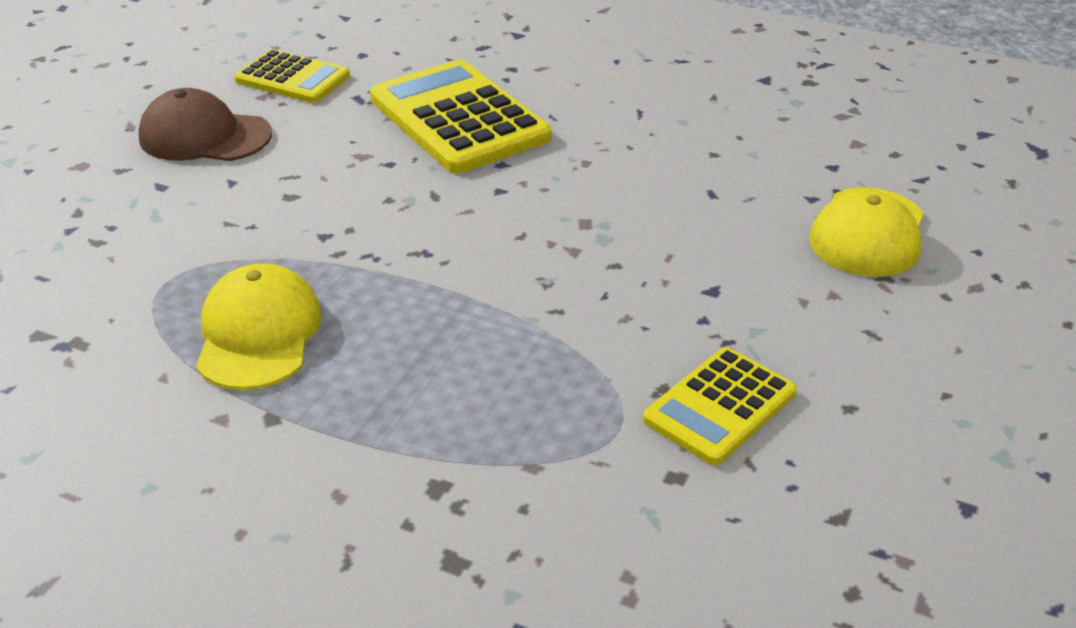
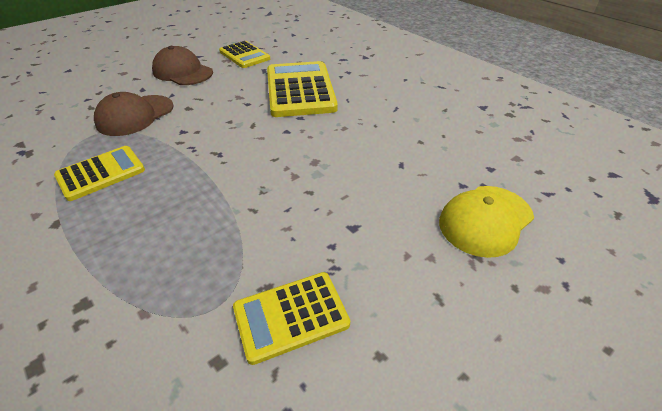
camera: 25 degrees right, 5 degrees up
yellow cap [196,263,322,390] -> yellow calculator [54,146,145,201]
none -> brown cap [94,92,173,136]

